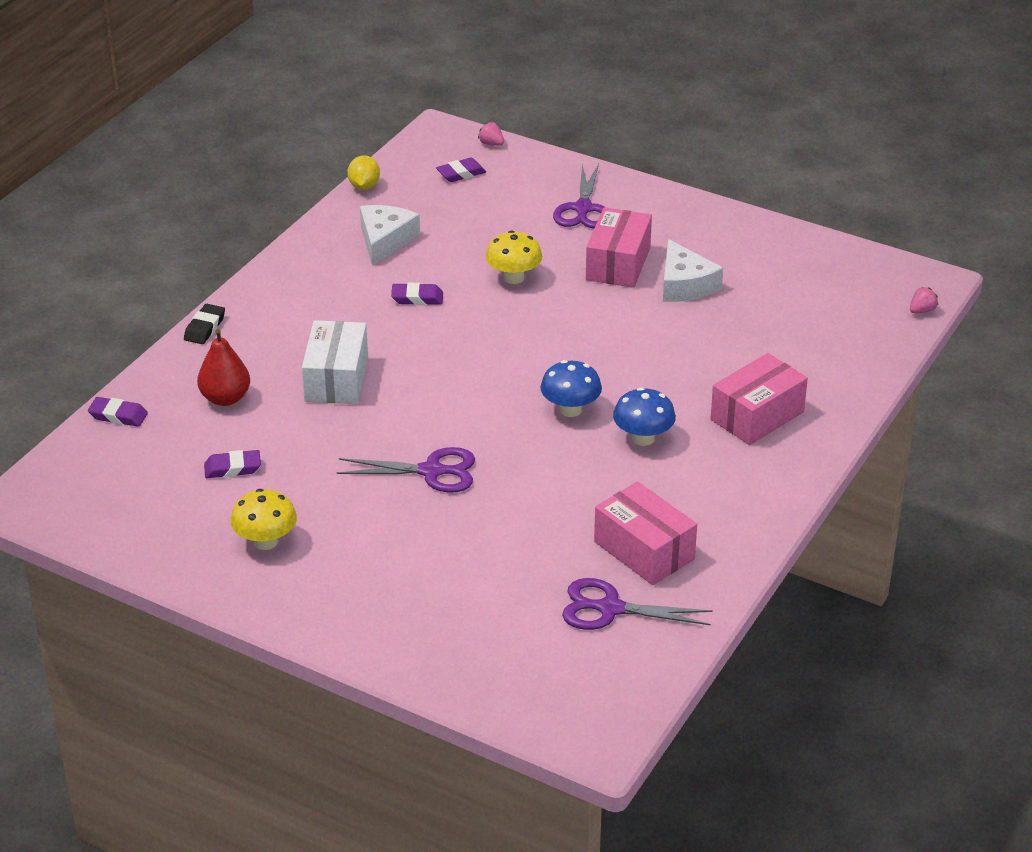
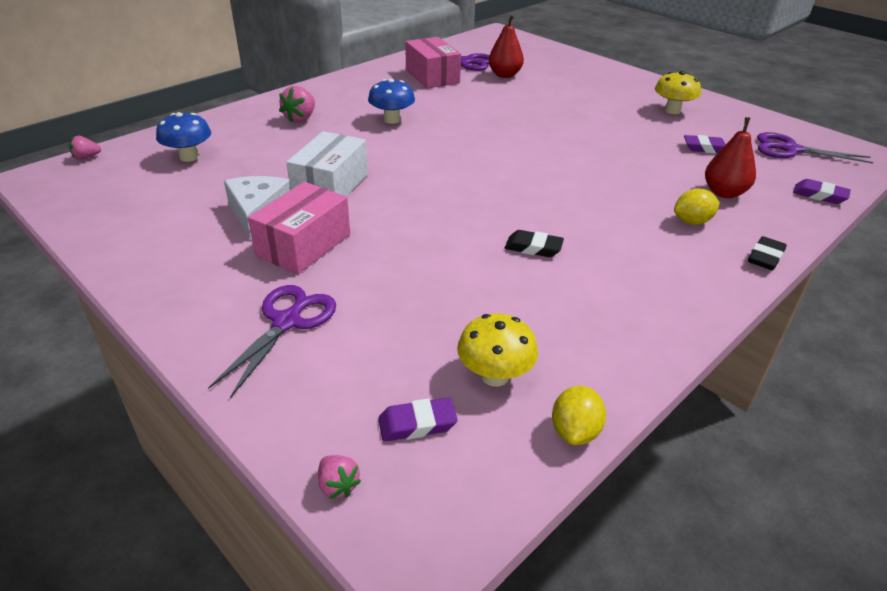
camera: 165 degrees left, 0 degrees up
white box [302,320,368,404] -> white box moved to [286,131,368,196]
purple scissors [337,447,475,493] -> purple scissors moved to [757,132,874,164]
white cheese [360,205,420,266] -> none
purple eraser [391,283,443,305] -> black eraser [505,230,564,257]
yellow mushroom [486,230,542,284] -> yellow mushroom moved to [457,313,538,386]
blue mushroom [540,360,602,417] -> blue mushroom moved to [156,112,211,162]
pink box [710,353,808,445] -> pink strawberry [279,86,315,123]
none -> red pear [489,15,524,78]
none -> yellow lemon [674,188,720,225]

